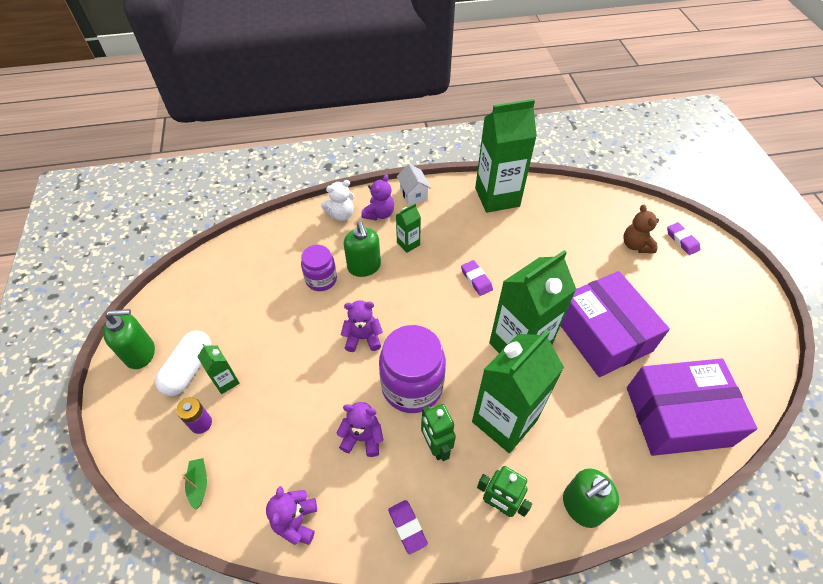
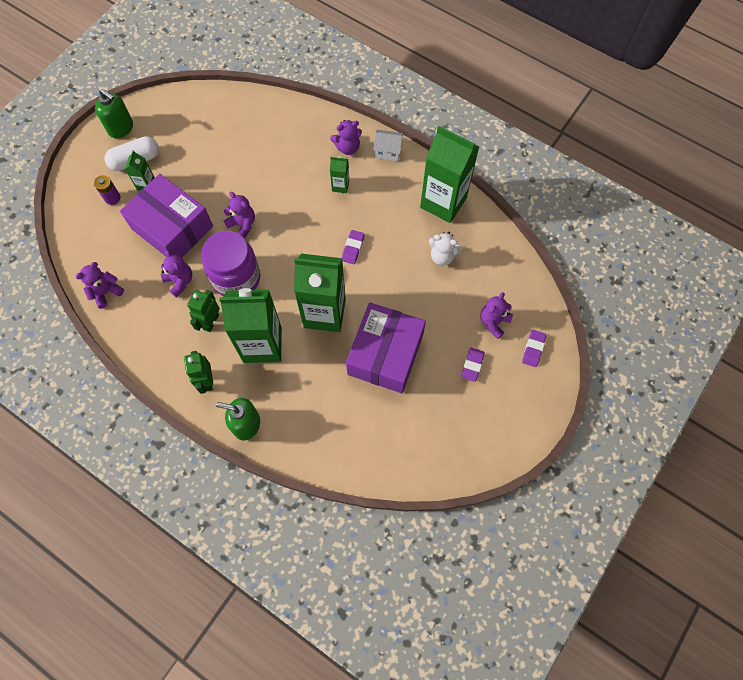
camera: 45 degrees right, 15 degrees up
green boat [182,458,207,510] -> none
purple jar [301,245,337,291] -> none
white teddy bear [321,180,354,221] -> white teddy bear moved to [429,232,463,266]
green soap dispenser [344,222,381,277] -> none
purple eraser [388,500,428,555] -> purple eraser moved to [461,348,485,382]
white house [397,164,431,205] -> white house turned 75 degrees clockwise [373,130,404,161]
brown teddy bear [623,205,659,253] -> purple teddy bear [480,292,513,339]
purple box [627,358,758,456] -> purple box moved to [120,174,213,258]

